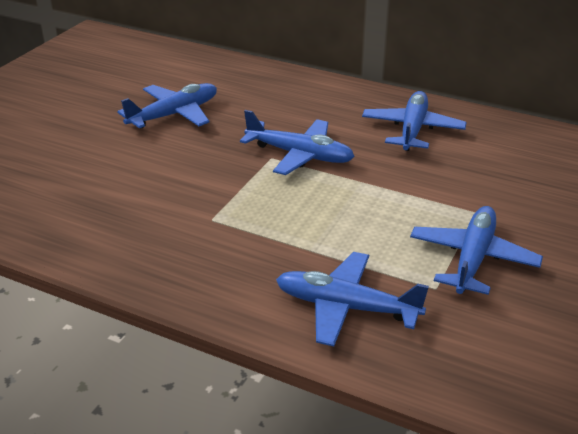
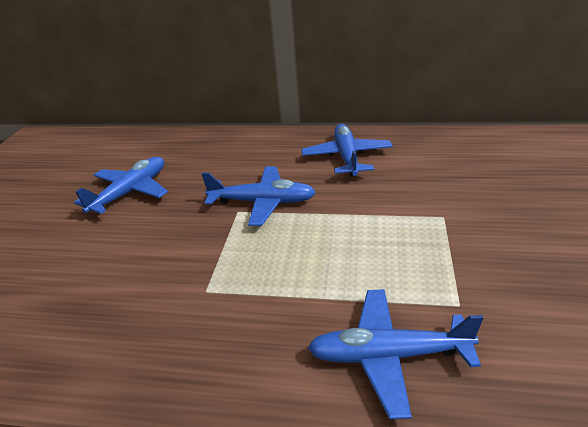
camera: 15 degrees left, 0 degrees up
blue plane [410,206,543,295] -> none

